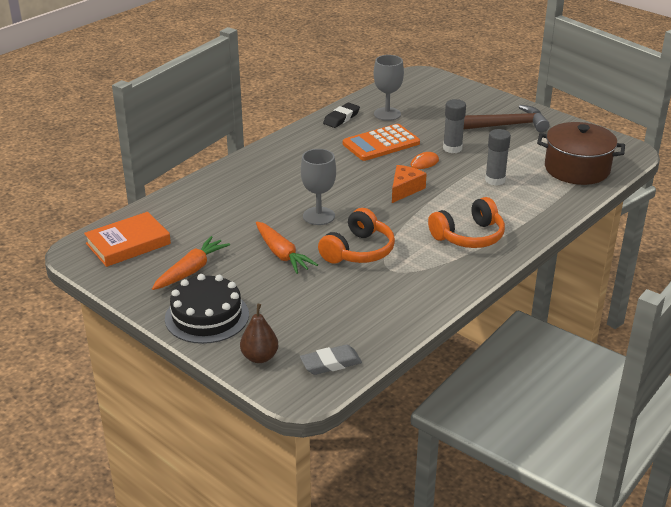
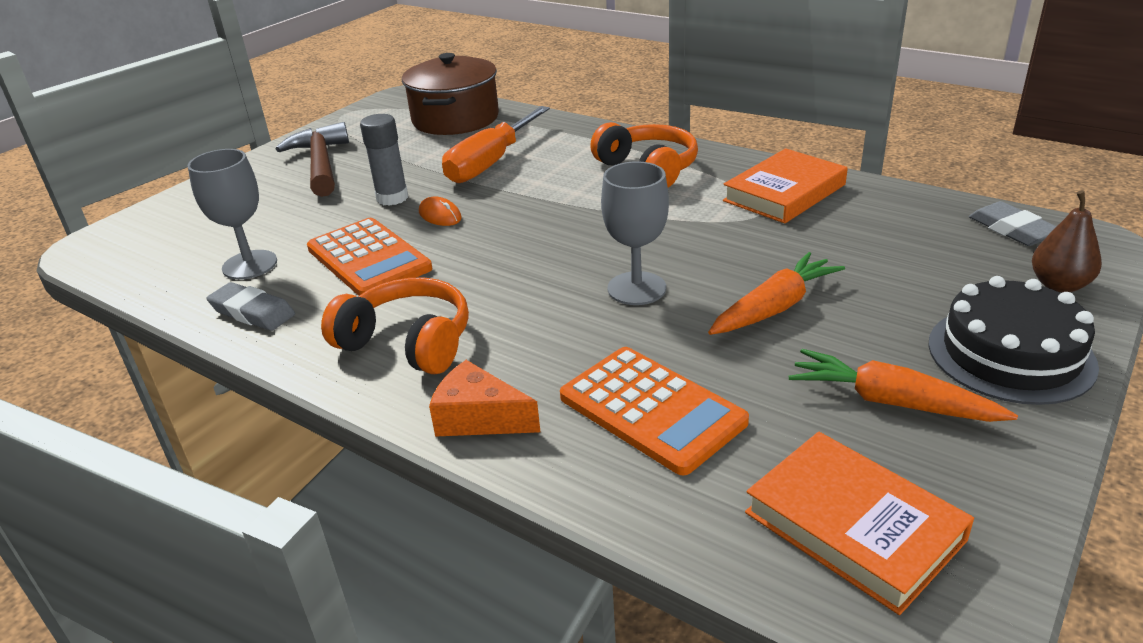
camera: 95 degrees left, 0 degrees up
orange headphones [318,208,395,264] -> orange headphones moved to [321,277,469,374]
black eraser [323,103,360,128] -> grey eraser [206,282,295,331]
orange cheese [392,165,427,203] -> orange cheese moved to [429,360,540,437]
grey glue stick [485,129,511,186] -> orange screwdriver [442,106,550,183]
none -> orange calculator [560,347,749,476]
none -> orange book [723,148,848,223]

